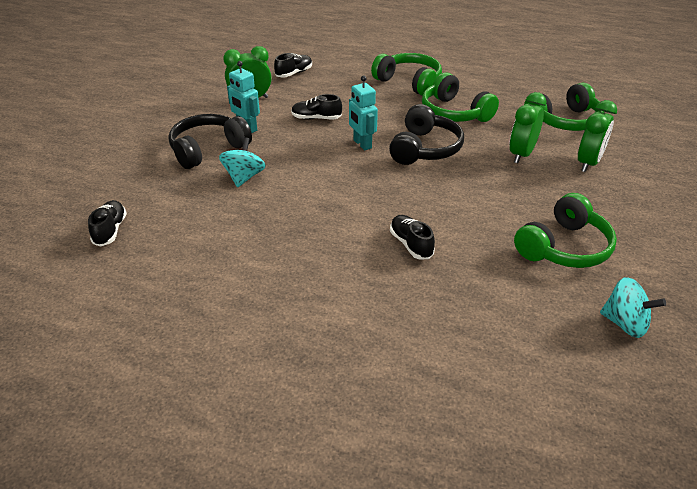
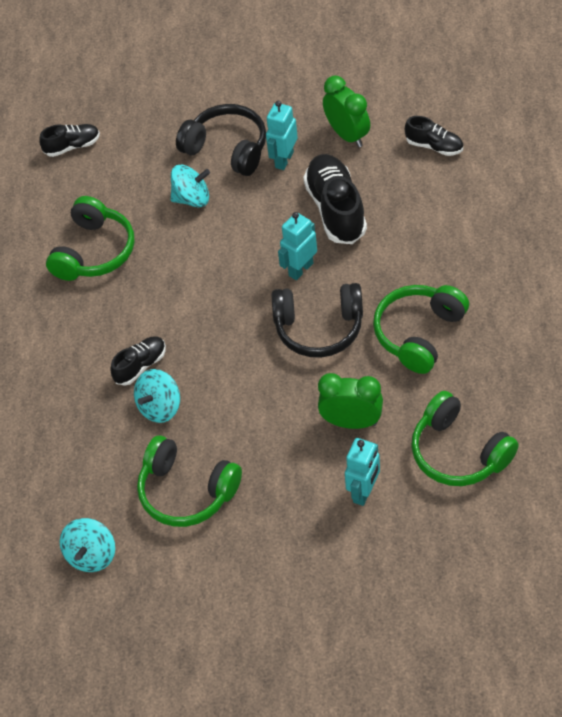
camera: 75 degrees right, 15 degrees up
black shoe [291,94,342,120] -> black shoe [303,154,367,244], size x1.80
green headphones [371,53,442,96] -> green headphones moved to [46,196,134,281]
green clock [578,100,617,172] -> turquoise robot [345,438,380,506]
none -> turquoise spinning top [134,369,180,423]

